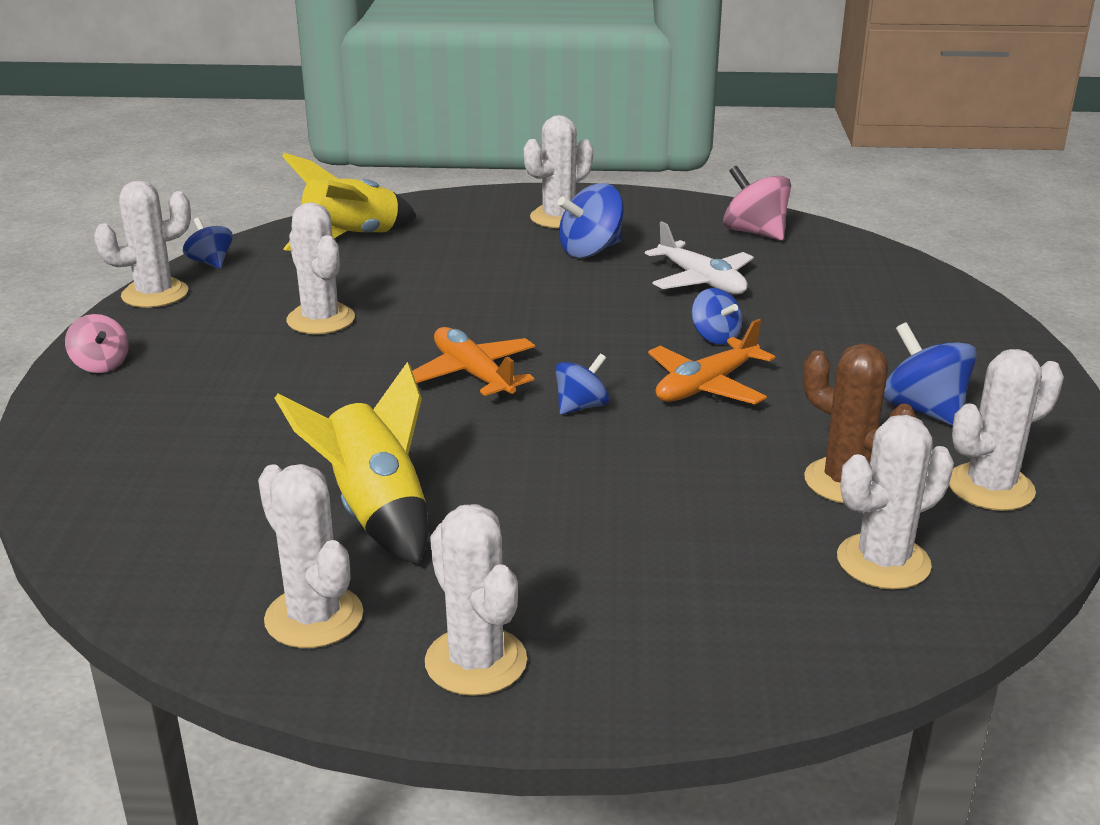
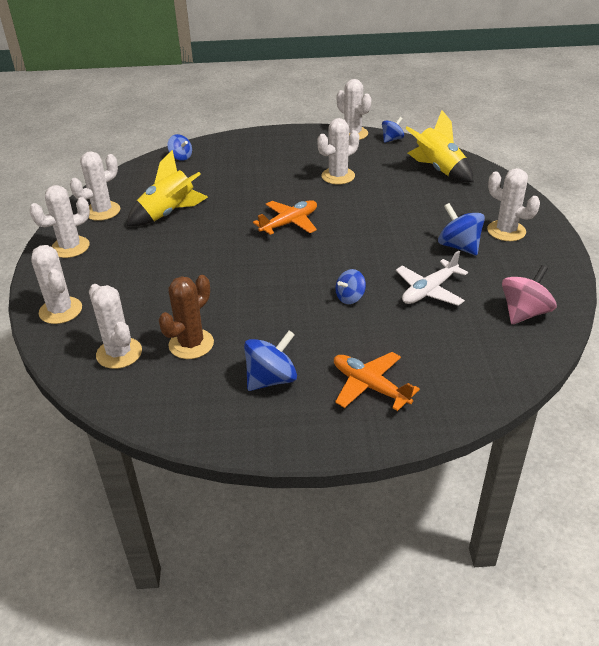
camera: 85 degrees right, 10 degrees up
pink spinning top [65,314,129,373] -> none
blue spinning top [555,353,609,415] -> blue spinning top moved to [167,134,192,161]
orange plane [648,319,775,404] -> orange plane moved to [334,352,420,411]
white cactus [949,349,1064,511] -> white cactus moved to [31,245,82,324]

